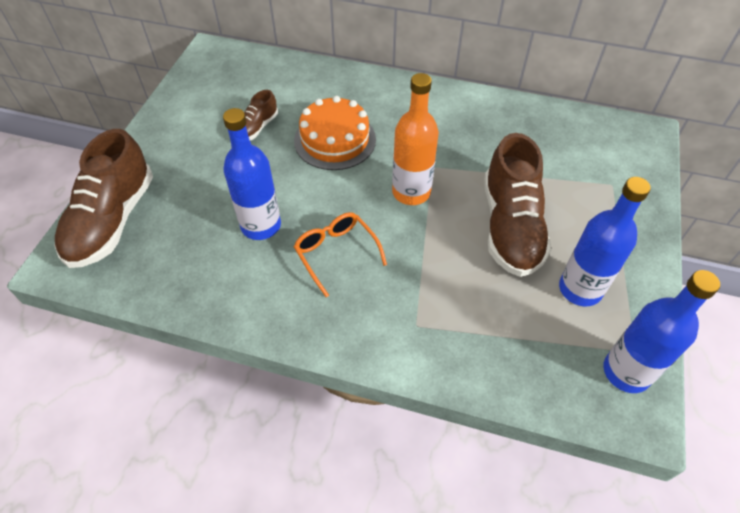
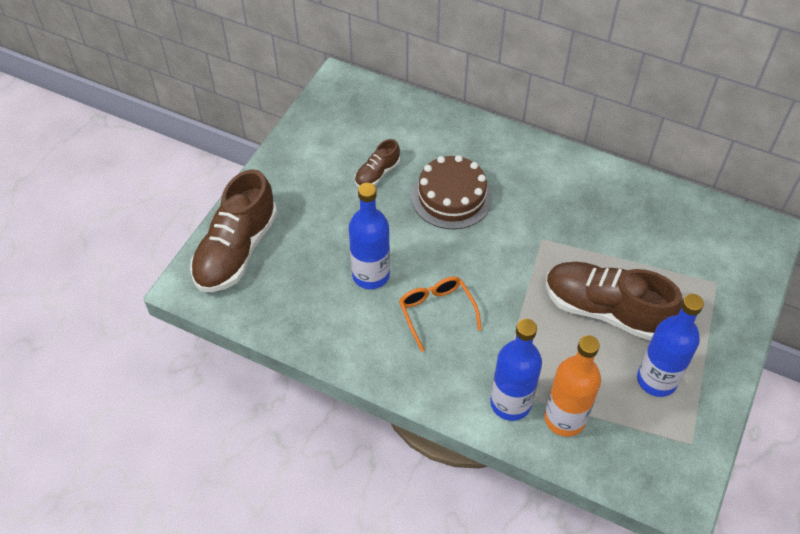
camera: 10 degrees right, 0 degrees up
orange cake [294,96,376,170] -> brown cake [412,155,492,230]
orange bottle [392,73,439,205] -> orange bottle moved to [544,335,601,437]
brown shoe [484,133,551,277] -> brown shoe turned 105 degrees clockwise [546,262,683,341]
blue bottle [604,270,720,393] -> blue bottle moved to [490,319,542,421]

